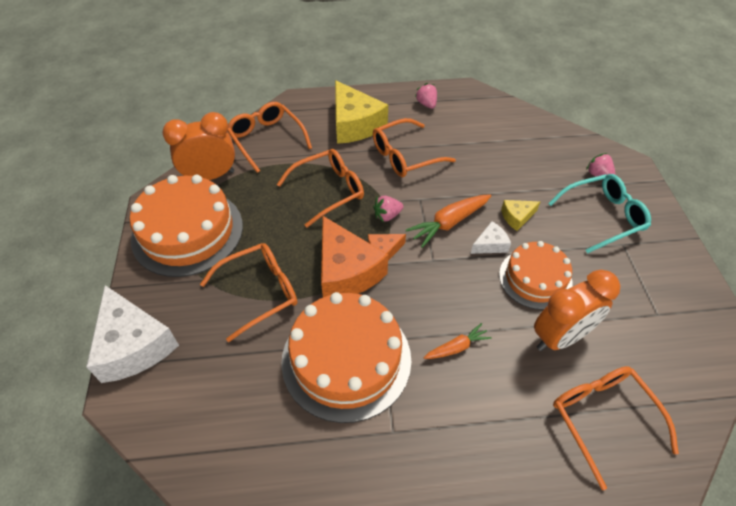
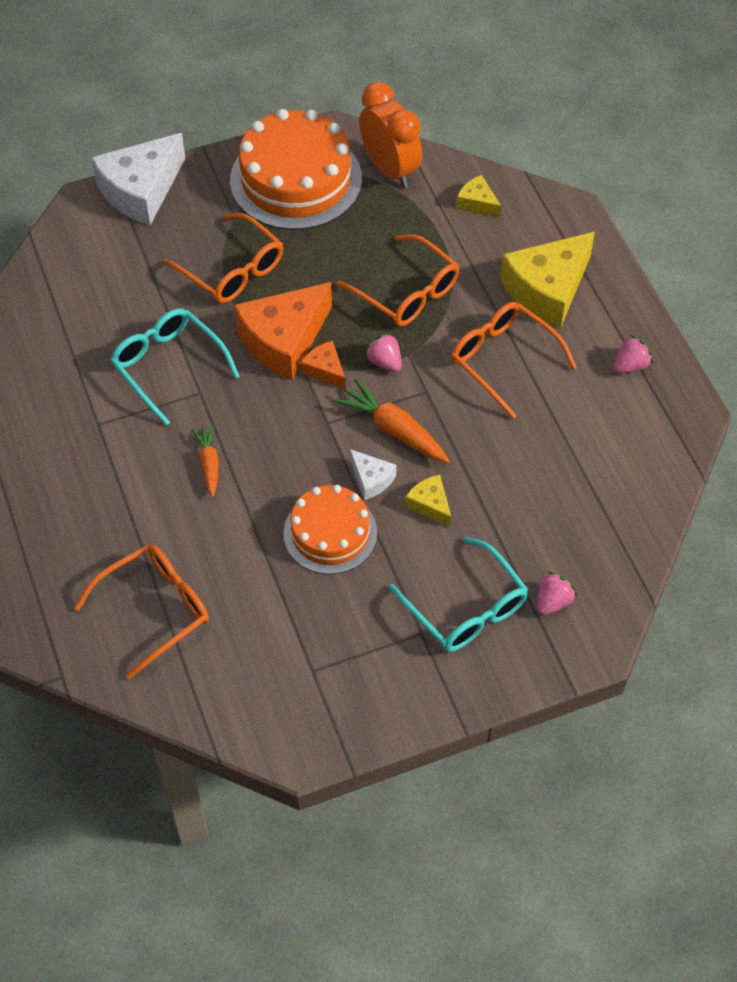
camera: 75 degrees right, 5 degrees up
orange glasses [228,102,312,173] -> yellow cheese [456,175,501,218]
orange cake [281,292,411,423] -> turquoise glasses [110,308,240,426]
orange carrot [423,323,492,359] -> orange carrot turned 150 degrees counterclockwise [192,425,219,497]
orange clock [534,270,620,351] -> none

